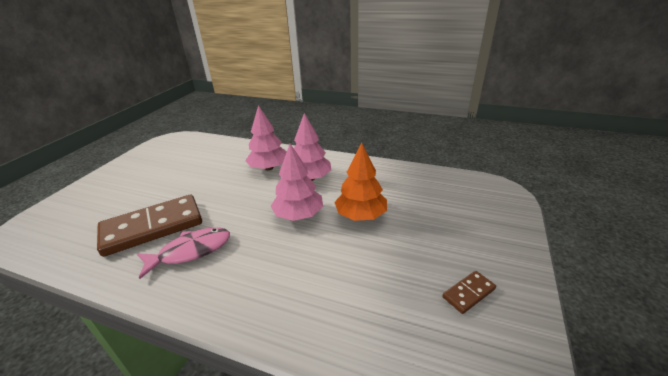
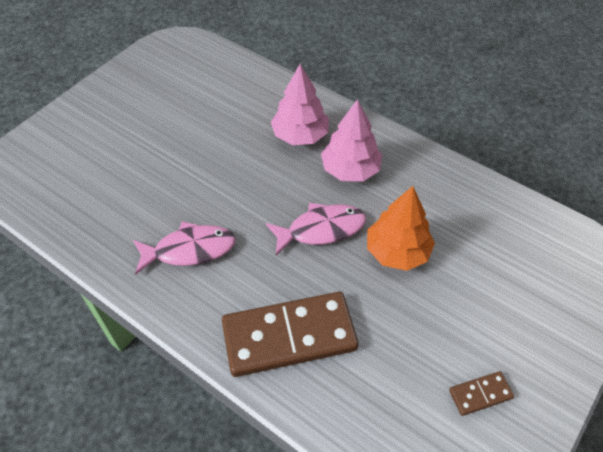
camera: 15 degrees right, 20 degrees up
brown domino [97,195,202,257] -> brown domino moved to [222,292,359,377]
pink tree [271,144,323,221] -> pink fish [266,203,366,255]

